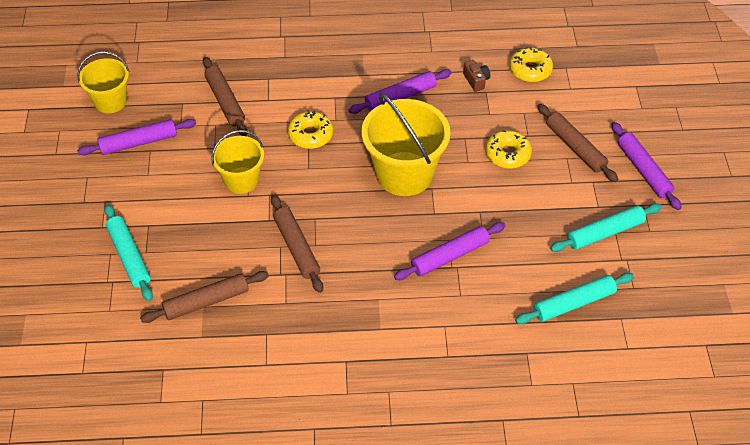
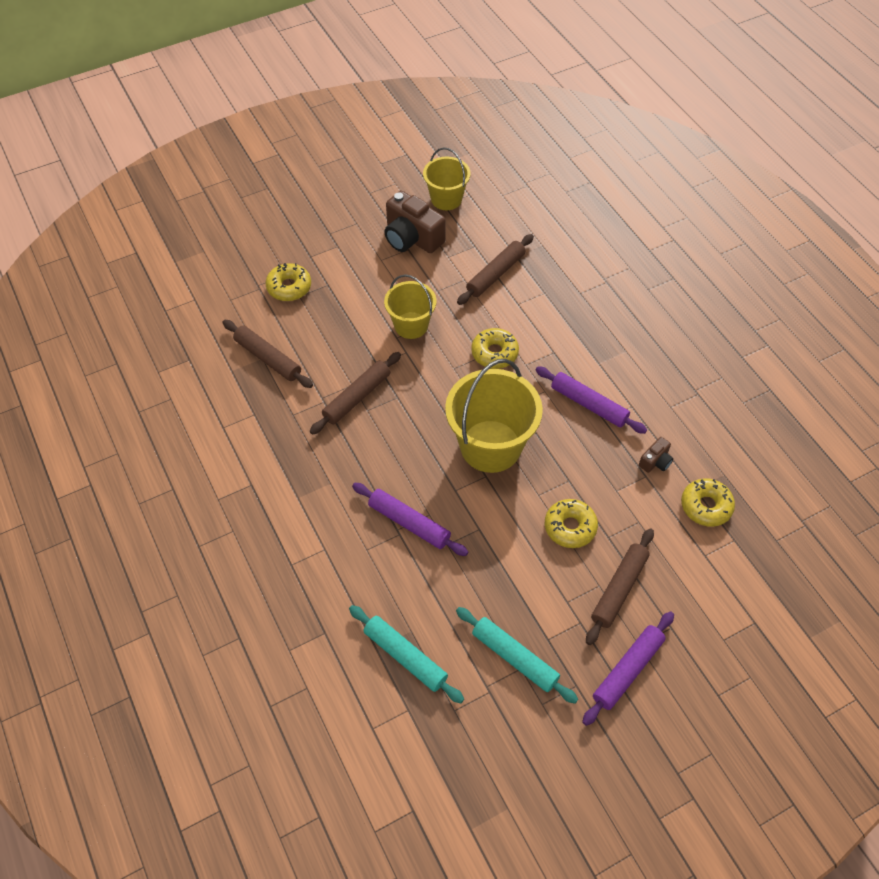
camera: 65 degrees right, 5 degrees up
purple rolling pin [77,119,196,155] -> brown camera [384,191,446,253]
turquoise rolling pin [104,204,153,301] -> yellow donut [266,263,311,301]

